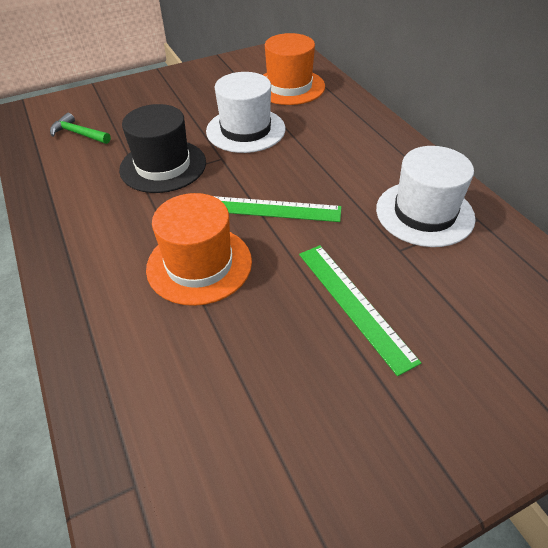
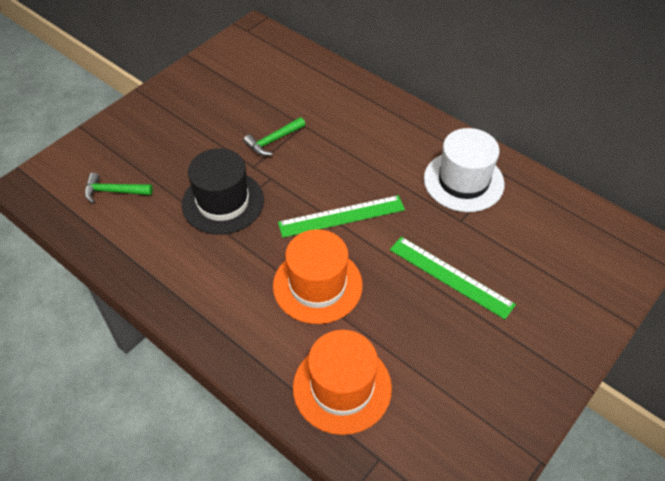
camera: 25 degrees left, 5 degrees up
white hat [206,72,286,153] -> green hammer [243,117,305,156]
orange hat [263,33,325,105] -> orange hat moved to [293,330,392,435]

